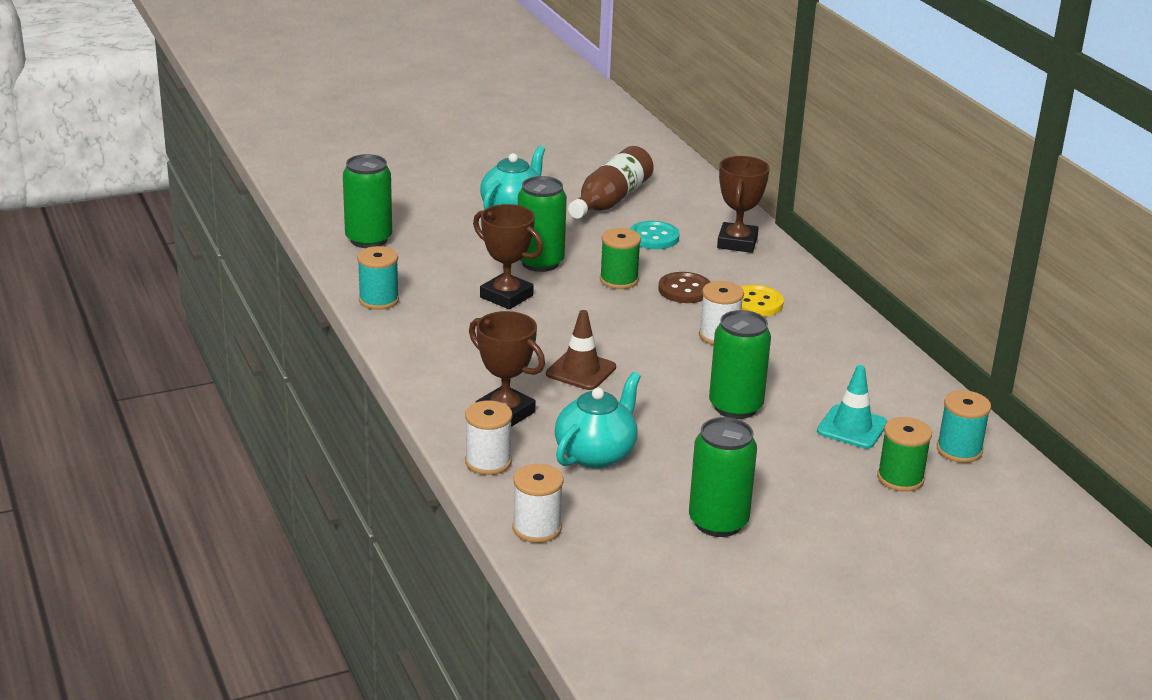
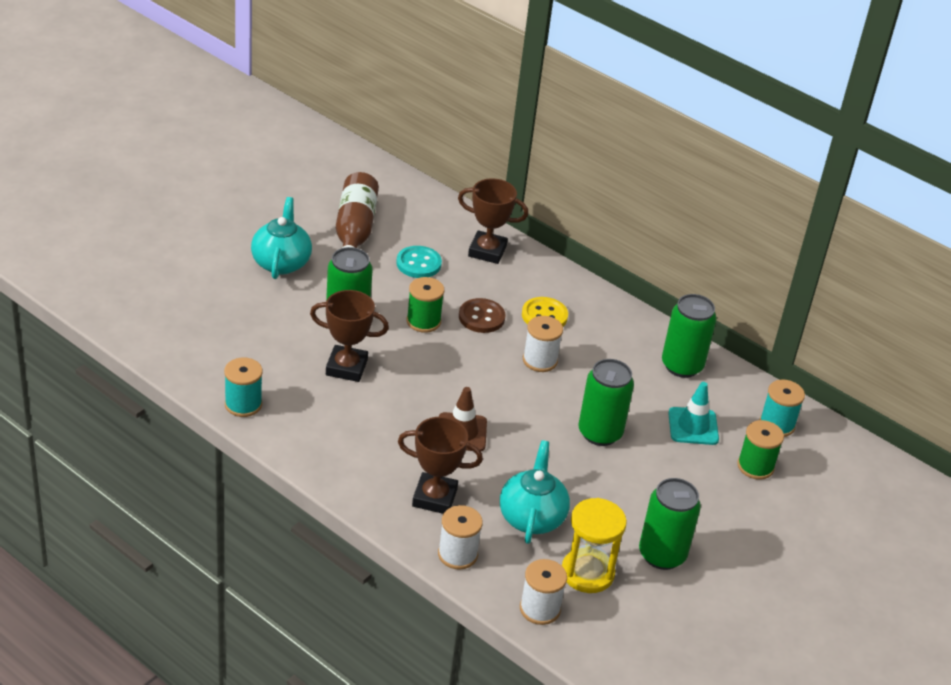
camera: 30 degrees left, 10 degrees up
green can [343,154,392,248] -> green can moved to [662,294,717,378]
brown trophy [717,156,770,253] -> brown trophy turned 60 degrees counterclockwise [458,178,528,264]
none -> yellow hourglass [562,498,627,593]

